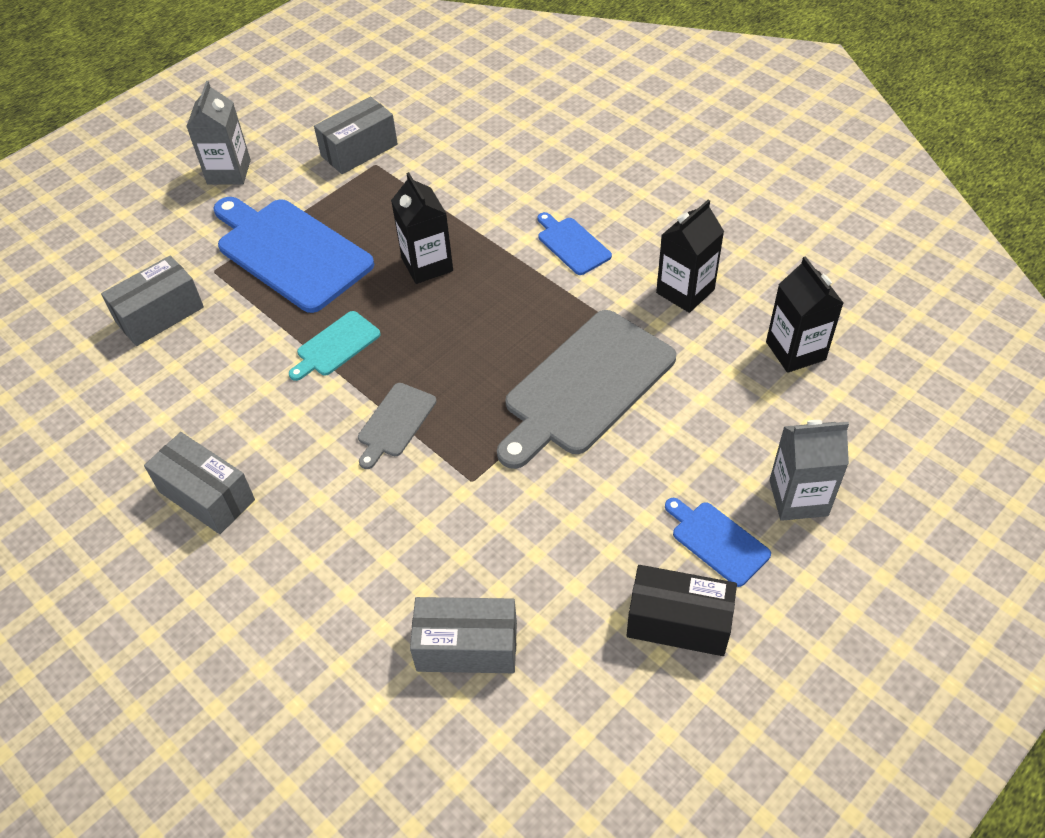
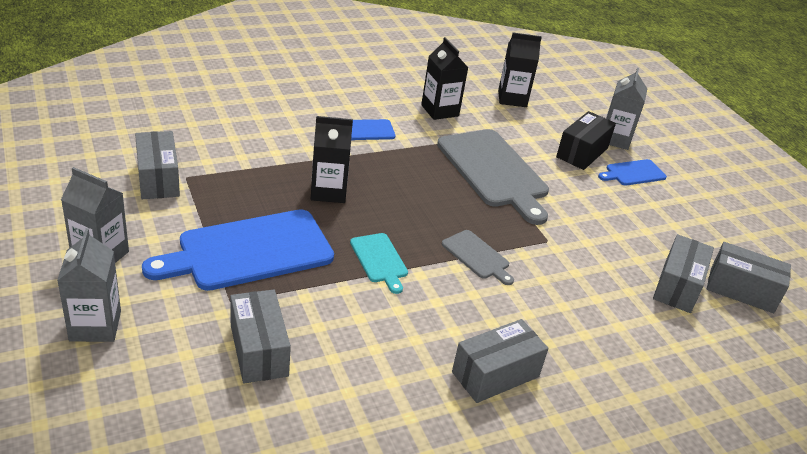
camera: 75 degrees left, 15 degrees down
black box [627,565,737,656] -> black box moved to [556,111,616,170]
none -> grey carton [57,228,121,342]
none -> grey box [707,242,791,313]

